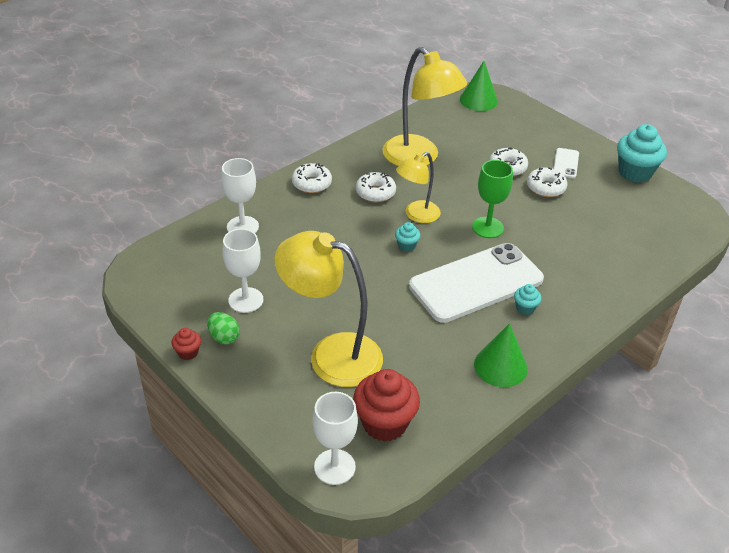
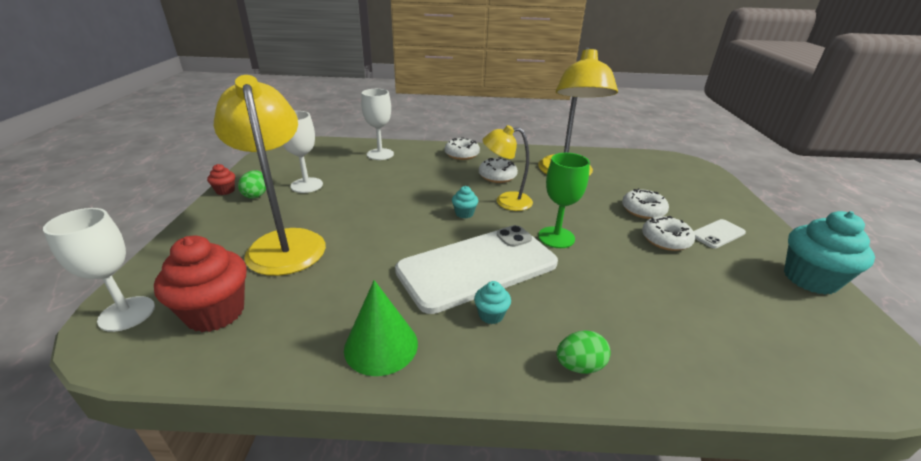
camera: 45 degrees right, 10 degrees down
white phone [409,243,544,323] -> white phone turned 45 degrees counterclockwise [395,225,558,314]
green cone [460,61,498,111] -> none
none -> green egg [557,330,611,374]

